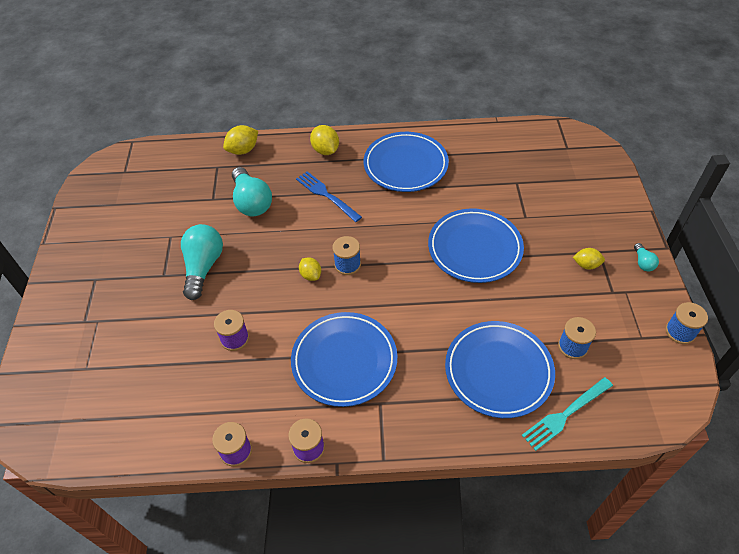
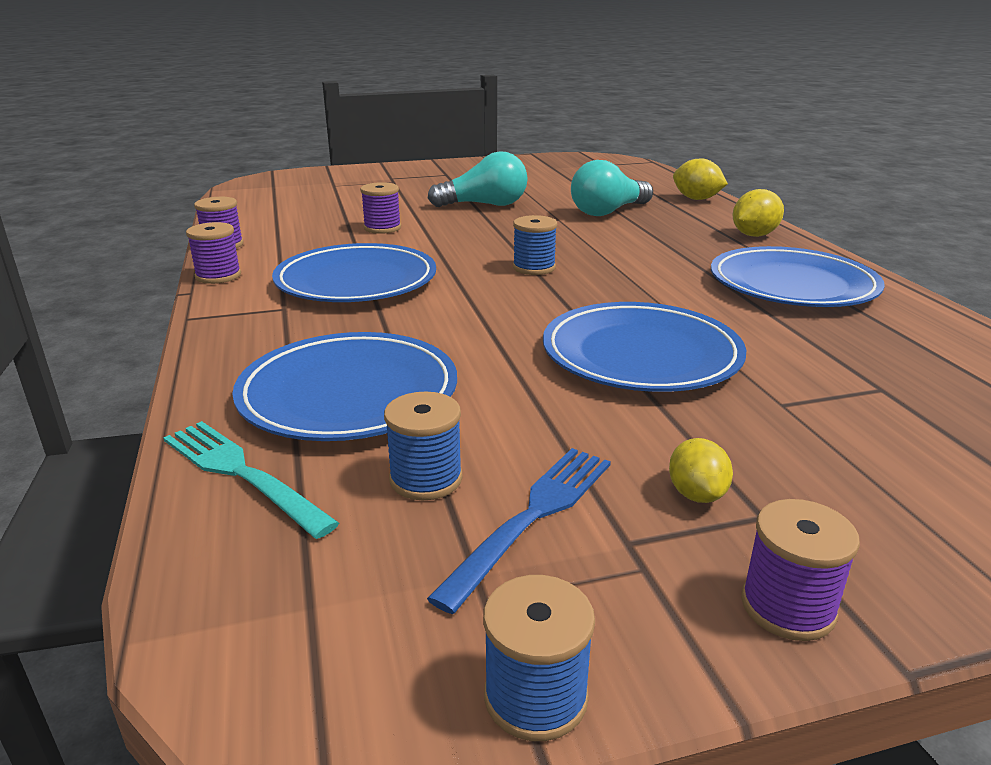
camera: 75 degrees right, 25 degrees down
blue fork [296,171,362,222] -> blue fork moved to [427,448,611,614]
yellow lemon [299,257,321,281] -> none
turquoise light bulb [634,243,659,271] -> purple spool [741,499,860,641]

